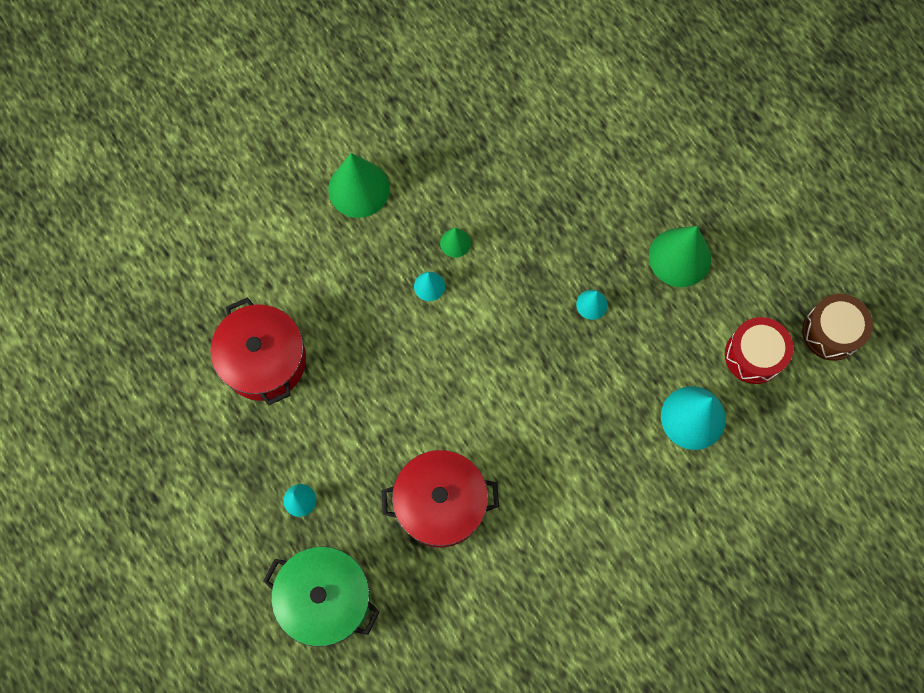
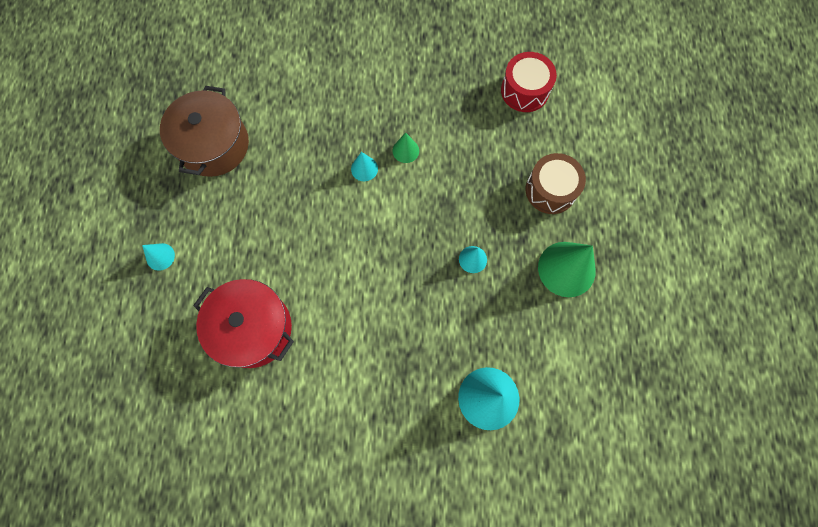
camera: 35 degrees right, 0 degrees up
red pot [210,297,306,405] -> brown pot [160,86,249,177]
green pot [263,547,380,647] -> none
green cone [328,153,390,218] -> none
red drum [725,317,793,384] -> red drum moved to [501,52,557,112]
brown drum [802,294,873,361] -> brown drum moved to [526,153,586,214]

